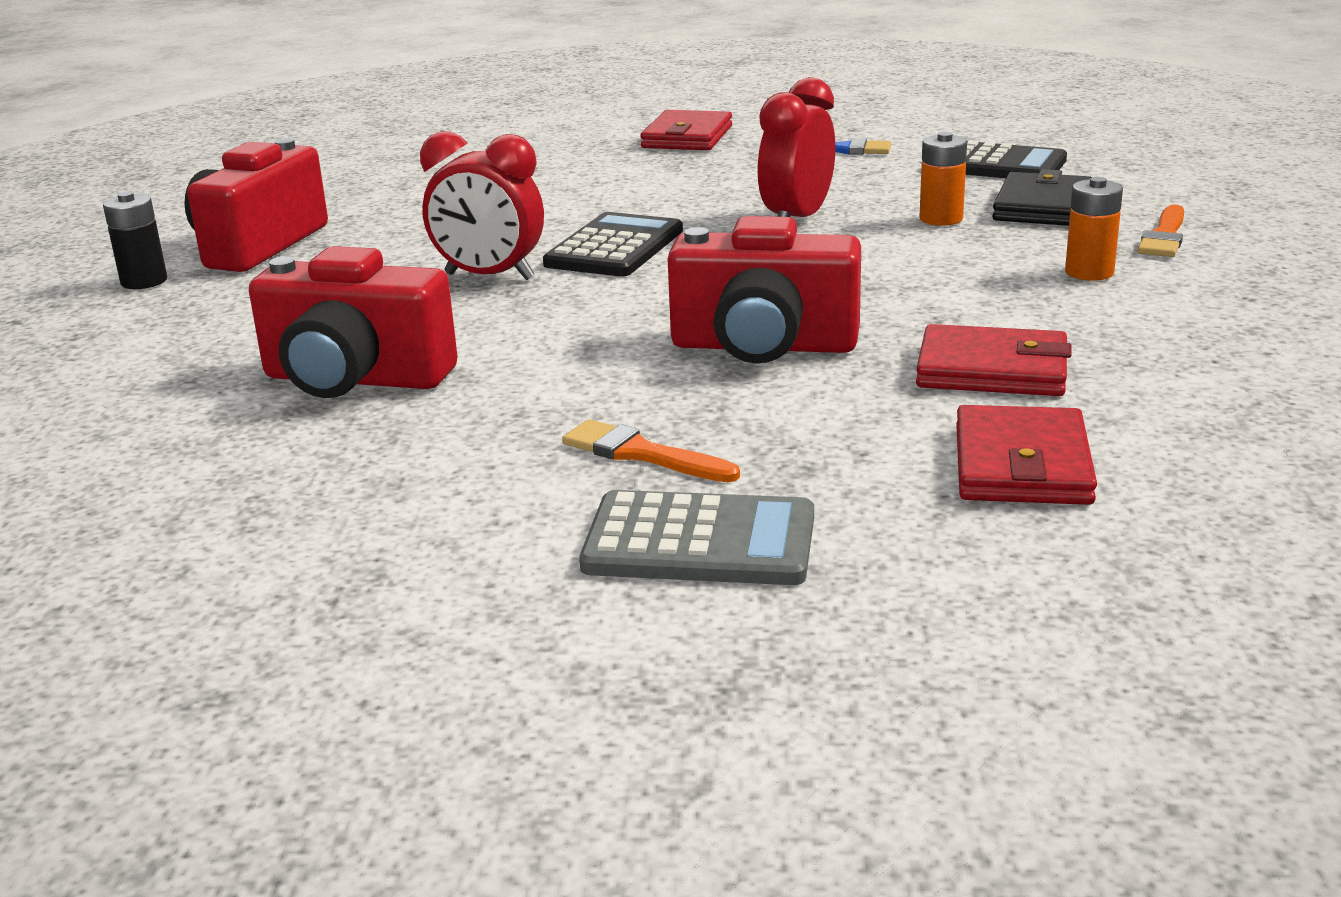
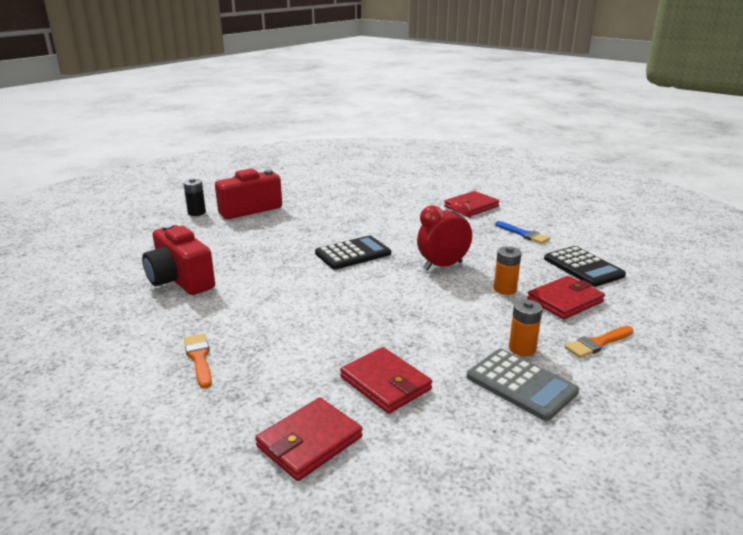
camera: 35 degrees right, 0 degrees up
red clock [420,131,544,280] -> none
grey calculator [579,490,814,585] -> grey calculator moved to [467,349,579,421]
red camera [668,216,861,363] -> none
black wallet [992,169,1092,226] -> red wallet [527,276,605,319]

